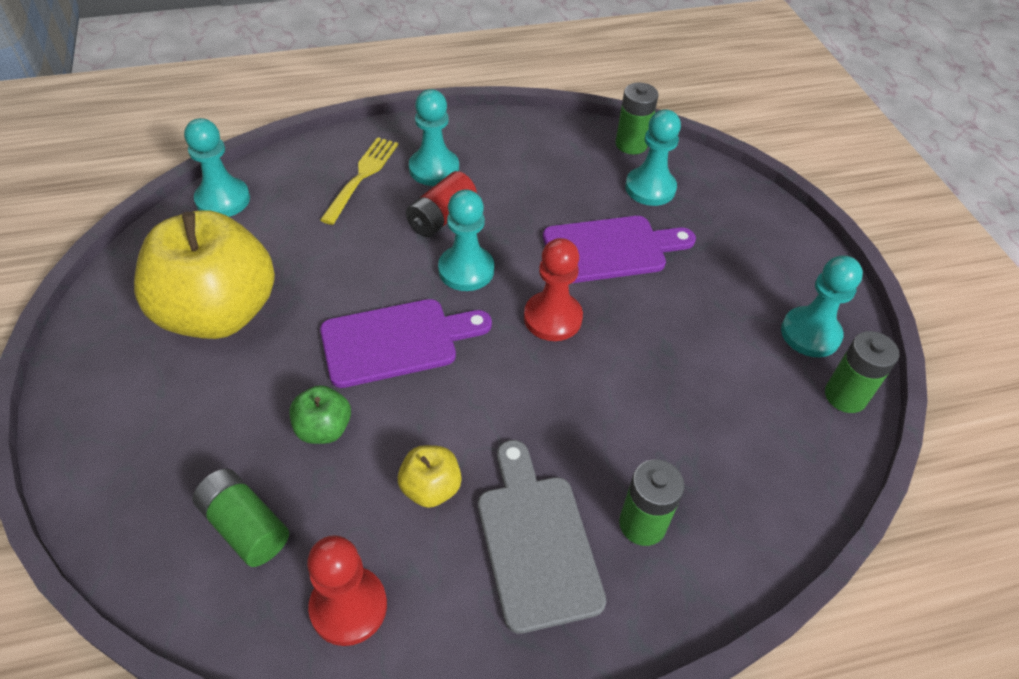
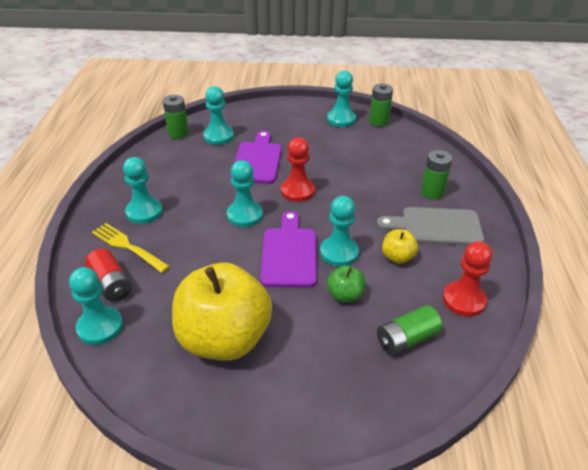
camera: 70 degrees left, 10 degrees down
red battery [406,171,477,237] -> red battery moved to [85,248,132,302]
none -> turquoise pawn [320,196,359,267]

